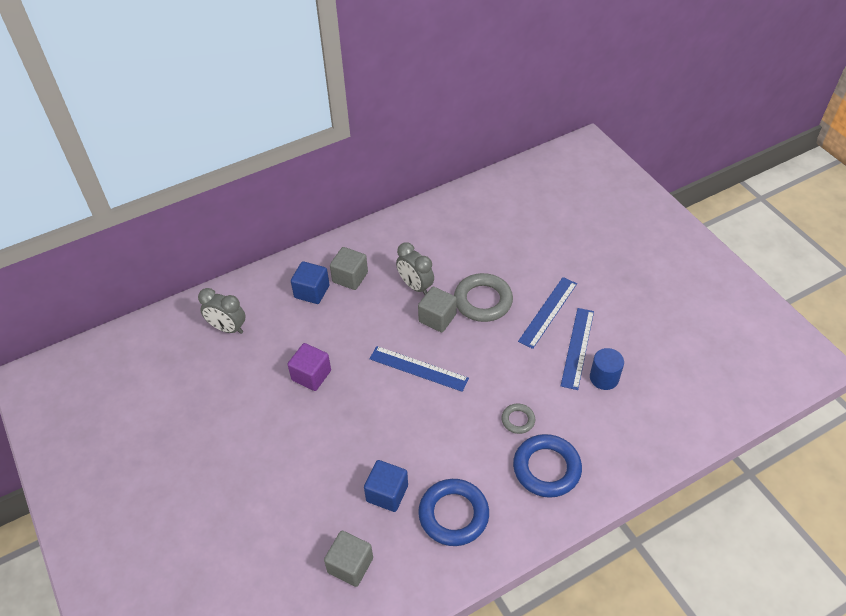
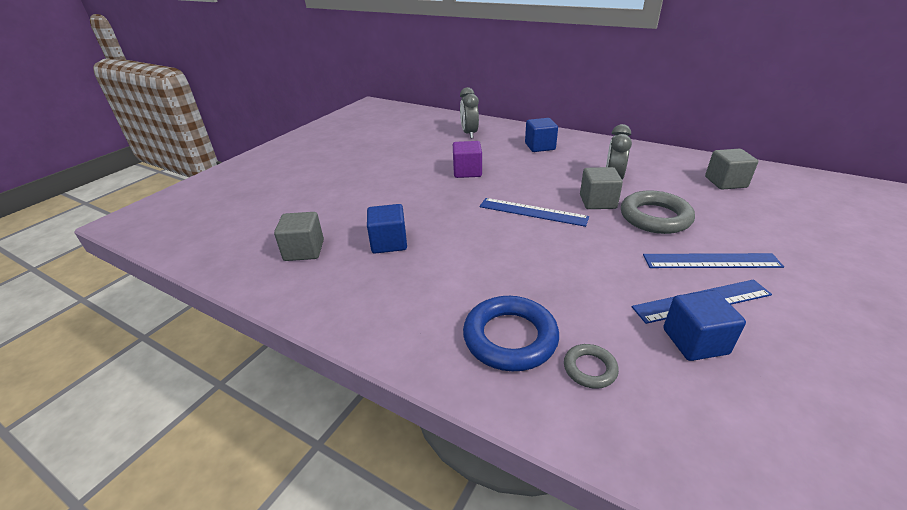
camera: 60 degrees right, 15 degrees down
grey cube [330,247,368,290] -> grey cube moved to [705,149,758,189]
blue ruler [369,346,469,392] -> blue ruler turned 60 degrees counterclockwise [480,198,589,227]
blue ring [418,479,489,546] -> none
grey ring [501,404,535,434] -> grey ring moved to [564,344,619,389]
blue cylinder [590,348,624,390] -> blue cube [663,290,746,361]

